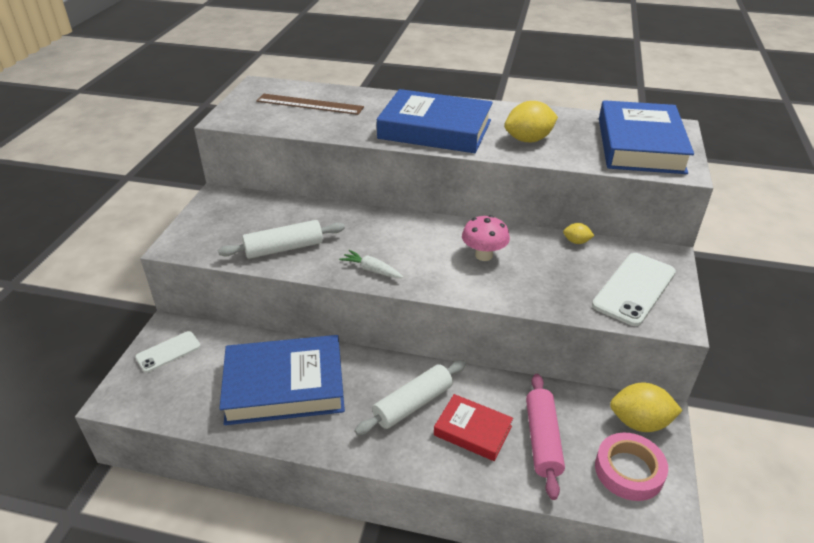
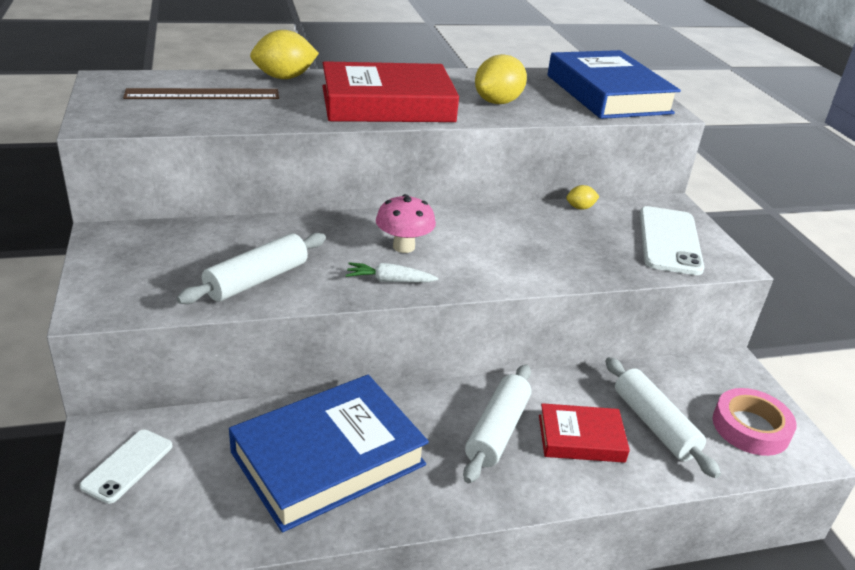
camera: 30 degrees left, 5 degrees down
blue book [377,89,493,153] -> red book [323,61,459,122]
pink mushroom [462,215,510,261] -> pink mushroom moved to [376,194,436,253]
pink rolling pin [526,374,565,500] -> white rolling pin [605,357,721,478]
yellow lemon [610,383,683,432] -> yellow lemon moved to [250,30,319,79]

